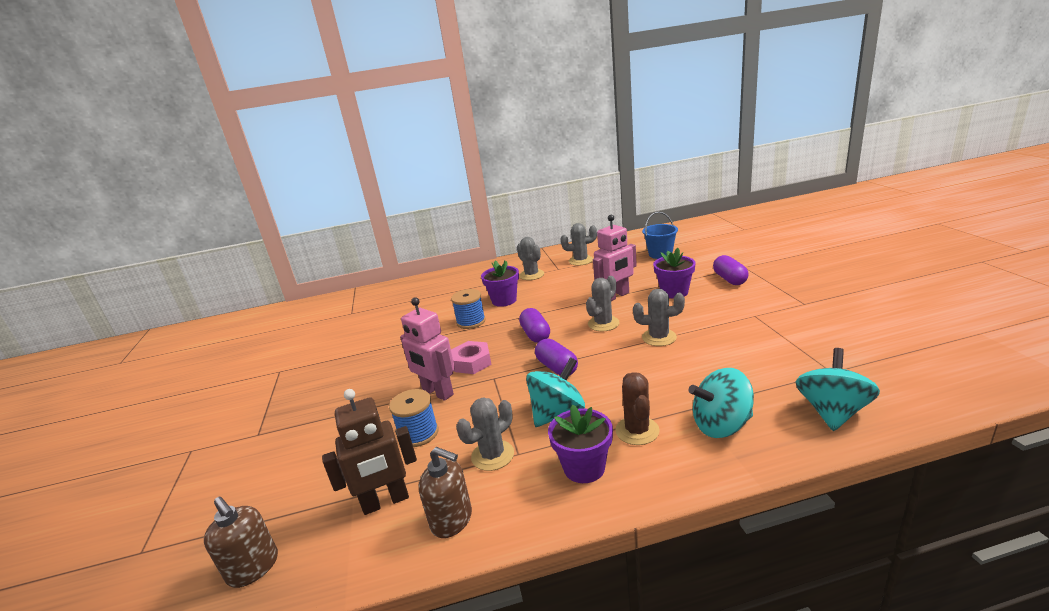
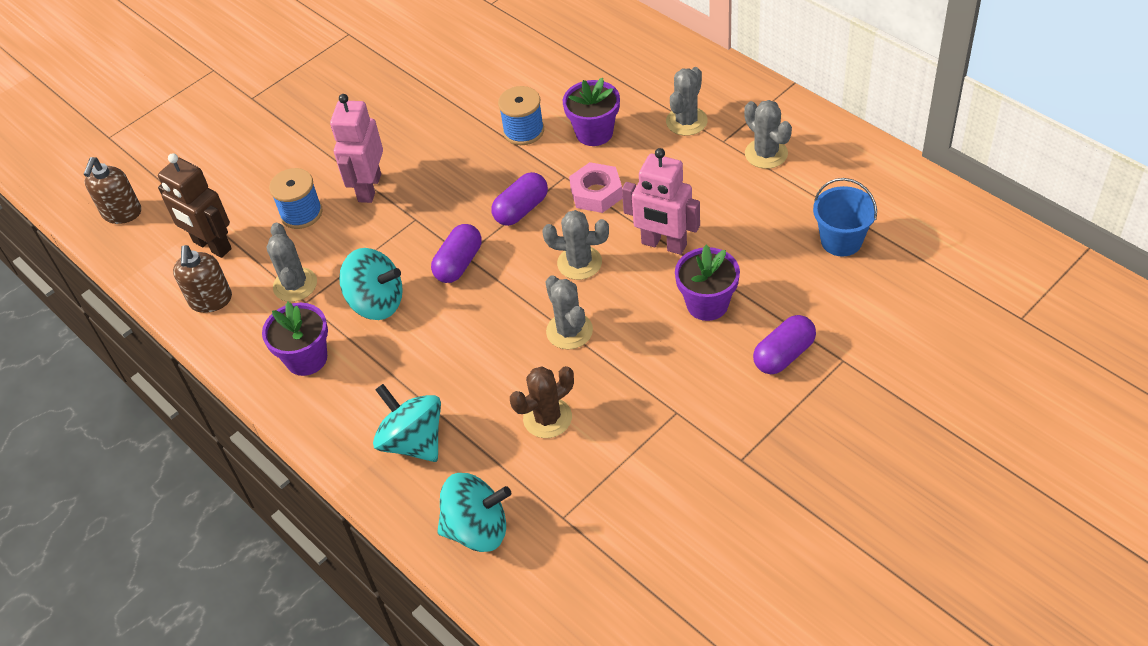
camera: 60 degrees right, 25 degrees up
pink nut [451,341,492,374] -> pink nut moved to [569,162,623,213]
grey cactus [456,397,514,471] -> grey cactus turned 60 degrees clockwise [267,223,317,302]
brown cactus [615,372,660,445] -> brown cactus moved to [510,366,574,438]

